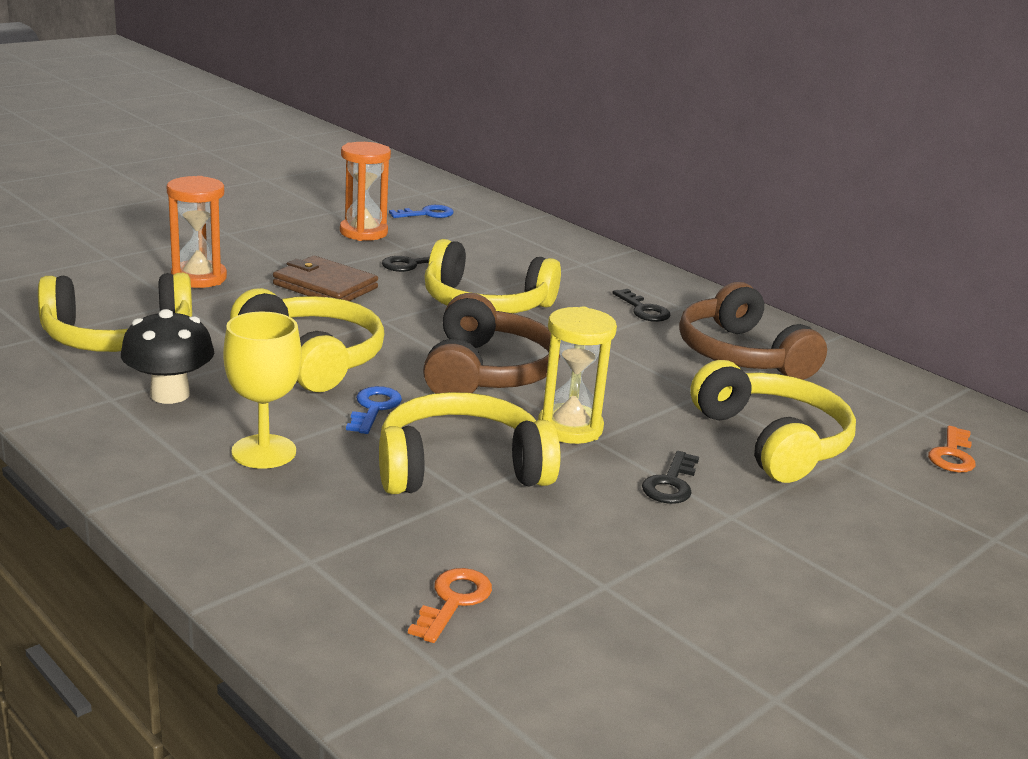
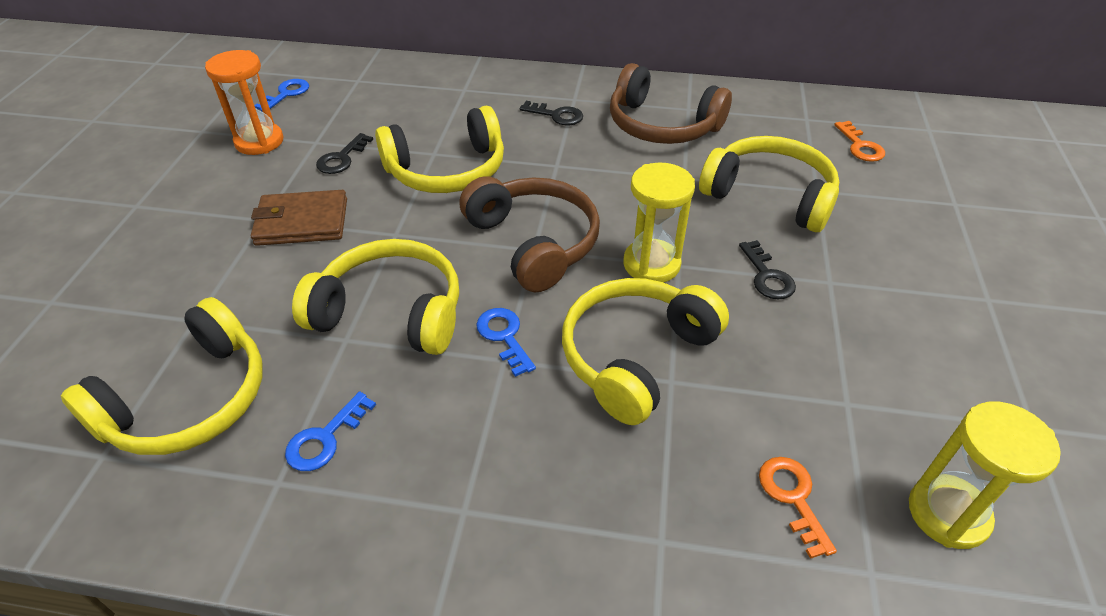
camera: 35 degrees left, 20 degrees up
black mushroom [121,309,214,404] -> blue key [285,391,376,471]
orange hourglass [167,176,227,288] -> none
yellow goblet [223,312,302,469] -> none
none -> yellow hourglass [909,402,1061,549]

